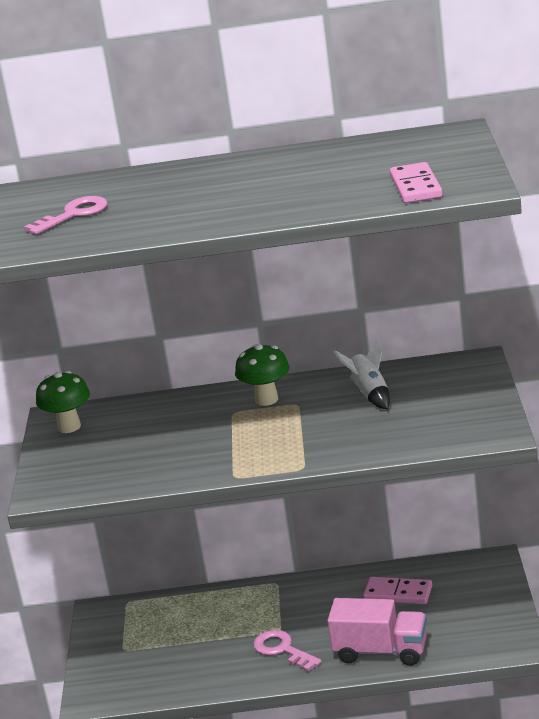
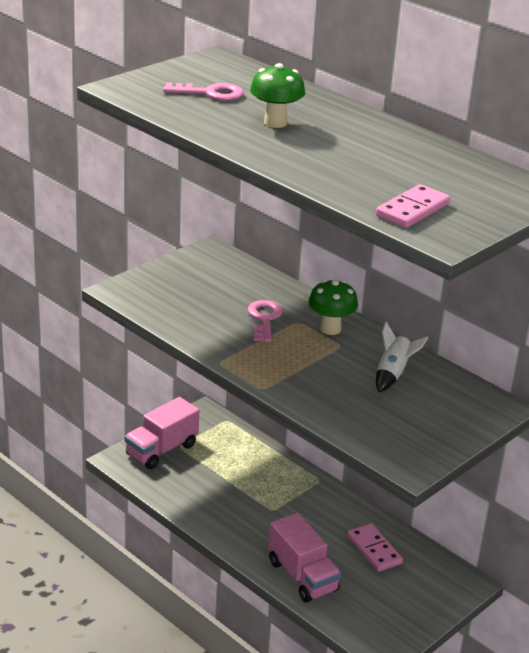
camera: 40 degrees right, 5 degrees up
green mushroom [36,371,90,433] -> green mushroom moved to [250,63,305,128]
pink key [253,629,322,672] -> pink key moved to [248,300,283,342]
none -> pink truck [125,397,199,469]

